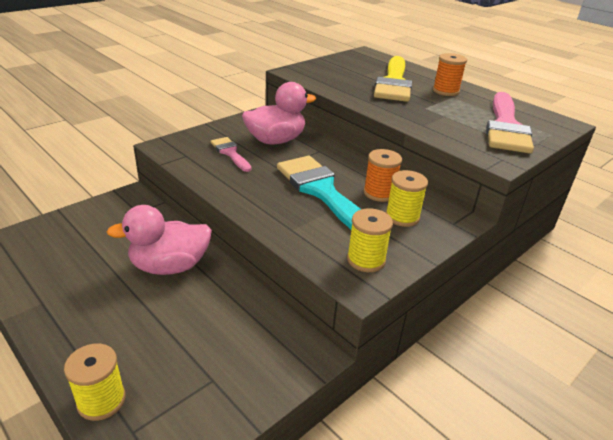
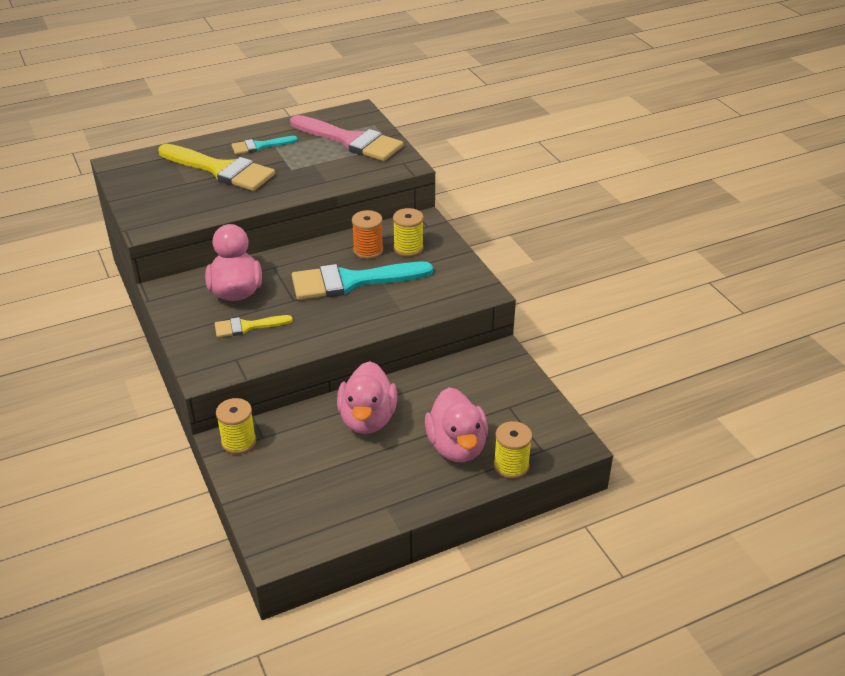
camera: 70 degrees left, 5 degrees up
pink brush [211,137,251,172] -> yellow brush [215,315,293,338]
yellow spool [347,208,393,272] -> yellow spool moved to [216,398,256,454]
orange spool [433,53,467,96] -> turquoise brush [231,136,298,155]
none -> pink duck [425,387,488,462]

